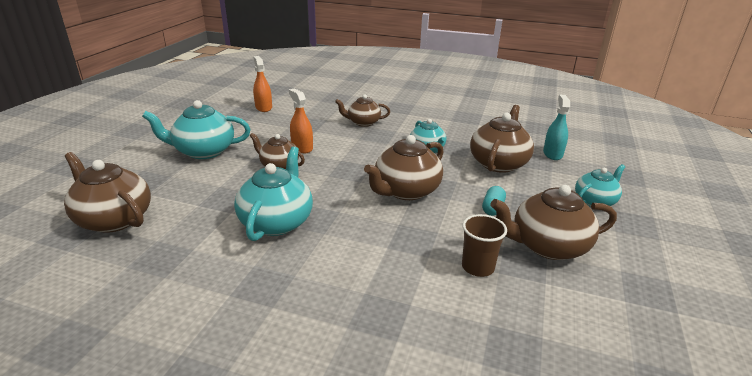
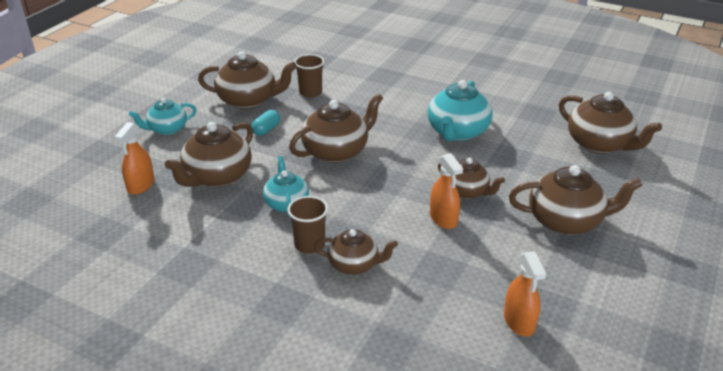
camera: 170 degrees left, 5 degrees up
turquoise teapot [142,100,251,159] -> brown teapot [509,165,642,235]
turquoise spray bottle [543,94,570,160] -> orange spray bottle [115,122,154,195]
none -> brown cup [287,196,328,254]

